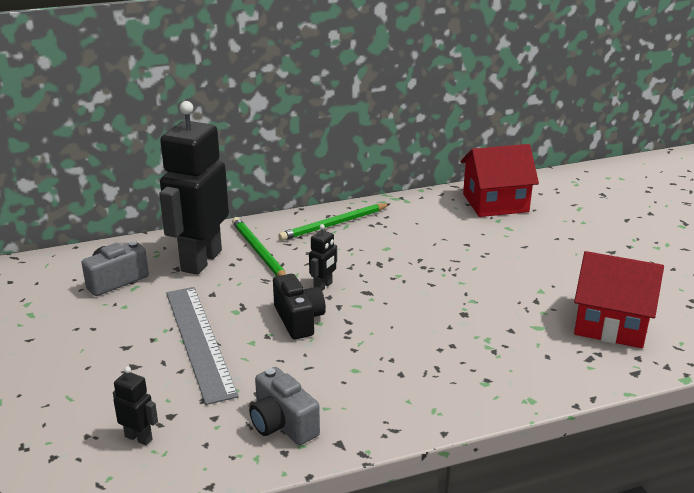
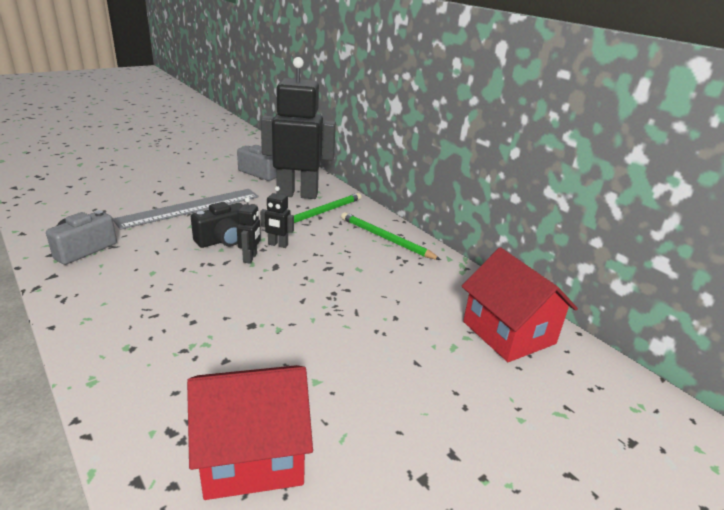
camera: 70 degrees right, 0 degrees up
black robot [113,366,158,445] -> black robot moved to [237,197,261,264]
red house [574,251,664,348] -> red house turned 75 degrees clockwise [187,365,313,500]

